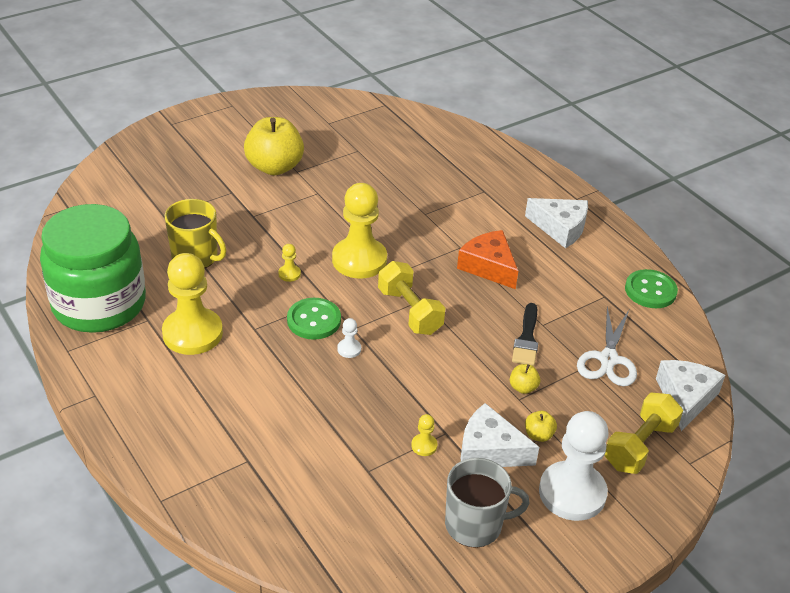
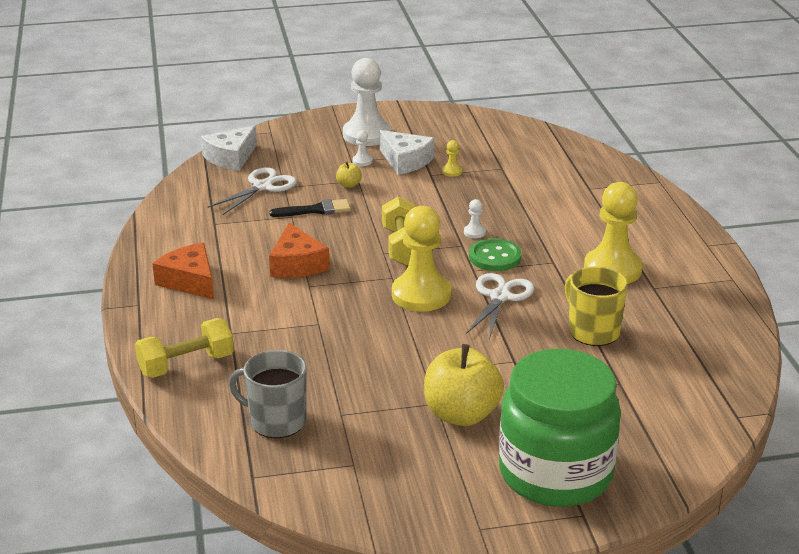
camera: 155 degrees left, 10 degrees down
green jar [40,204,146,333] -> green jar moved to [499,349,621,507]
yellow pawn [278,244,301,282] -> white scissors [466,273,534,339]
grey mug [445,458,530,548] -> grey mug moved to [229,350,307,438]
black brush [512,303,538,366] -> black brush turned 45 degrees clockwise [269,199,351,217]
white cheese [525,198,588,248] -> orange cheese [152,243,214,299]
yellow apple [525,411,557,442] -> white pawn [352,130,373,166]
yellow dumbbell [605,392,683,474] -> yellow dumbbell moved to [135,318,234,378]
green button [625,269,678,308] -> none

